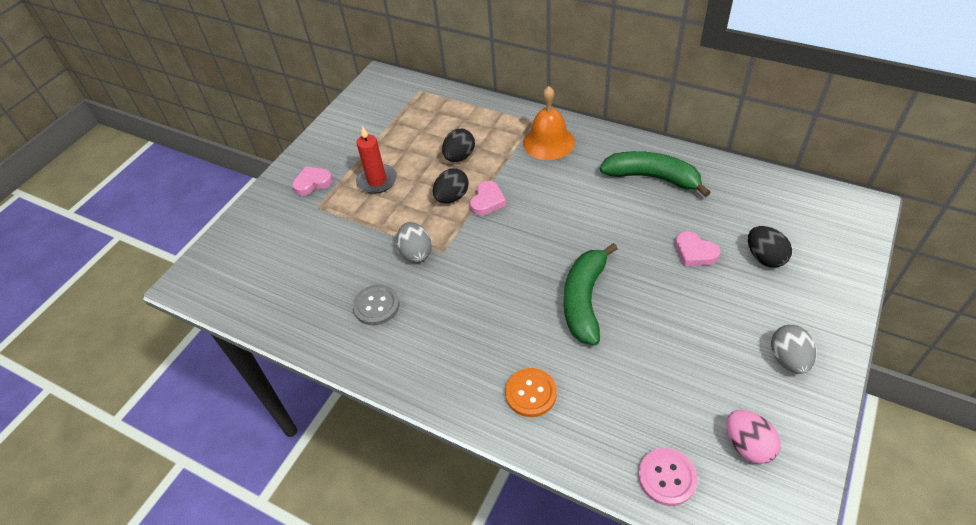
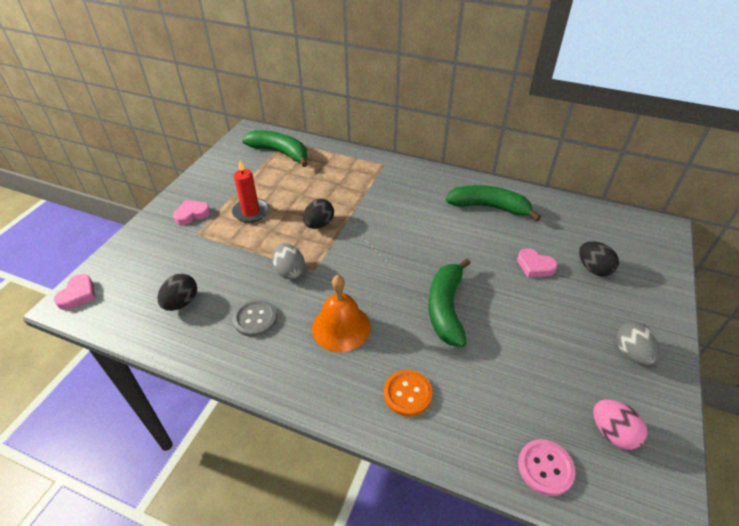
camera: 10 degrees left, 5 degrees down
black egg [442,129,475,162] -> black egg moved to [158,274,197,311]
pink heart [470,181,506,216] -> pink heart moved to [54,274,95,310]
orange bell [523,86,575,160] -> orange bell moved to [312,275,371,352]
none -> green banana [242,130,308,167]

